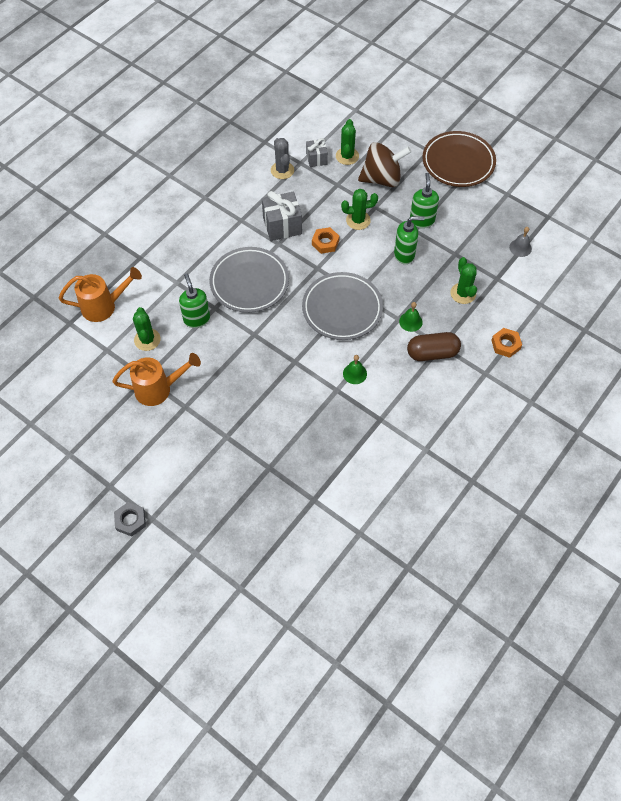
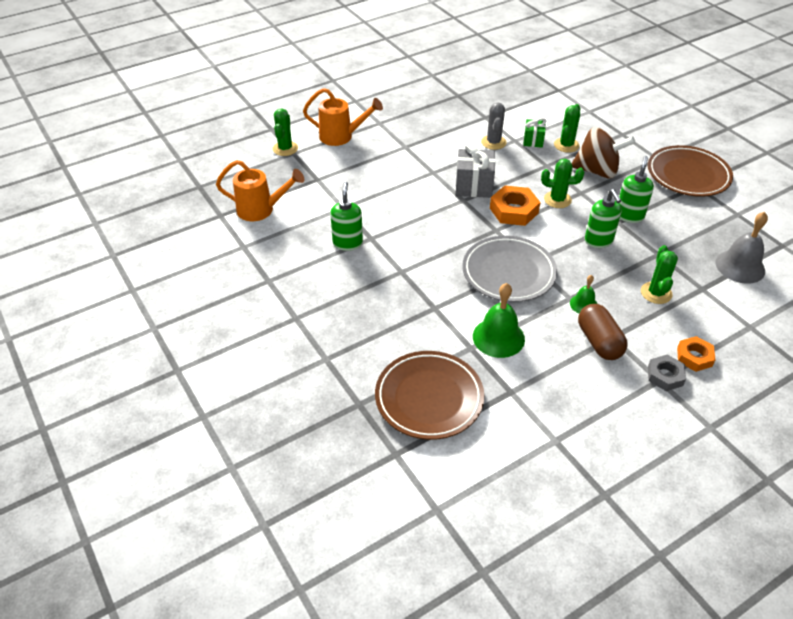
camera: 20 degrees right, 15 degrees down
orange watering can [112,353,201,406] -> orange watering can moved to [303,88,383,146]
grey nut [114,502,146,536] -> grey nut moved to [648,355,686,391]
green cactus [133,307,161,351] -> green cactus moved to [273,109,298,156]
grey plate [209,247,289,313] -> none
grey gift [306,138,328,167] -> green gift [523,118,546,148]
orange nut [312,227,340,254] -> orange nut [490,185,541,226], size x1.55
green bell [343,355,367,384] -> green bell [473,283,525,358], size x1.79
green soap dispenser [394,216,425,264] -> green soap dispenser turned 60 degrees clockwise [585,189,622,248]
brown capsule [407,332,461,361] -> brown capsule turned 60 degrees clockwise [578,304,627,360]
grey bell [509,227,532,257] -> grey bell [715,212,768,284], size x1.79
none -> brown plate [375,351,484,440]

